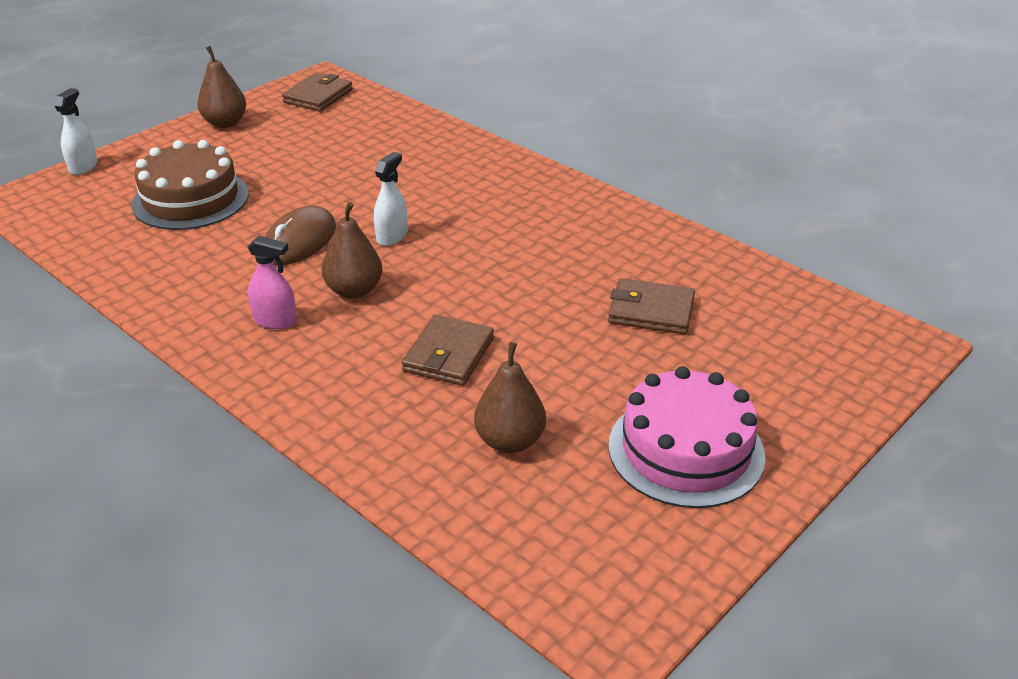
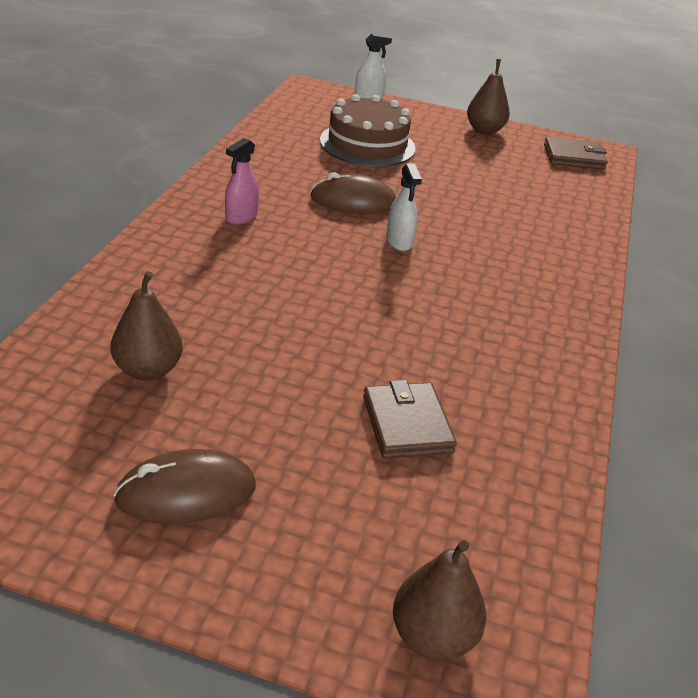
camera: 60 degrees right, 0 degrees up
pink spray bottle [248,236,297,329] -> pink spray bottle turned 45 degrees clockwise [225,138,259,225]
brown pear [322,202,383,299] -> brown pear moved to [393,540,486,660]
white spray bottle [374,152,408,246] -> white spray bottle turned 75 degrees clockwise [386,163,422,251]
brown wallet [401,315,494,386] -> none
pink cake [608,366,766,508] -> brown mouse [113,449,256,524]

